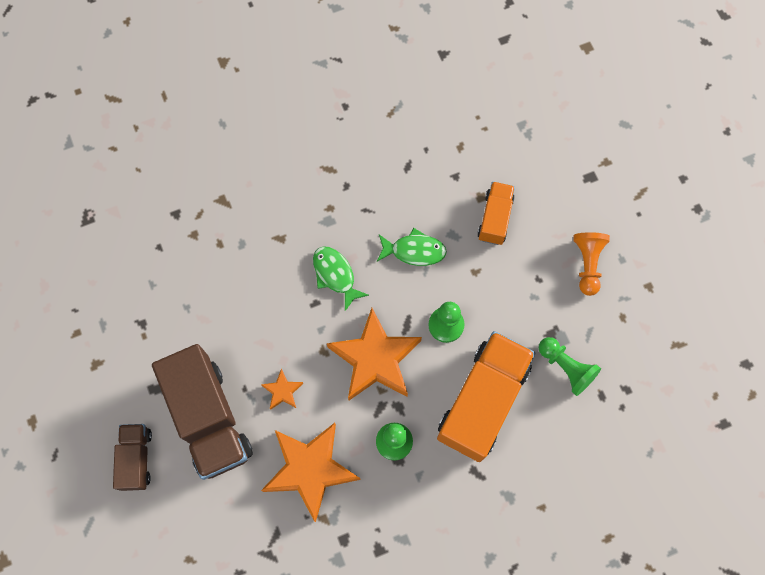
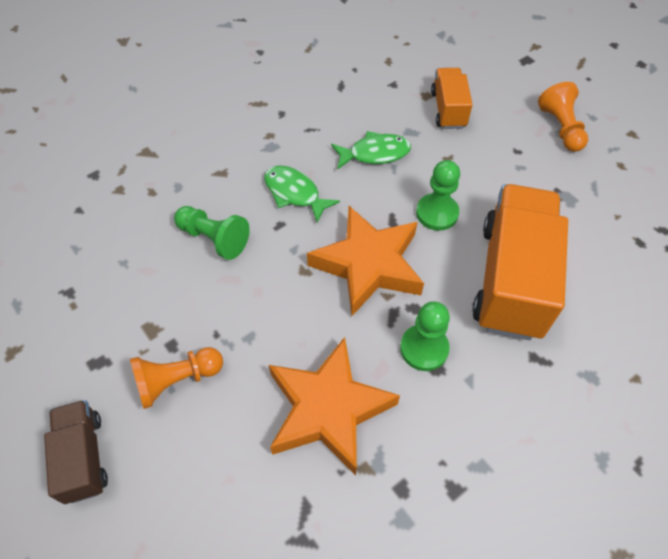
camera: 15 degrees left, 15 degrees down
brown truck [152,344,252,480] -> orange pawn [130,347,223,409]
orange star [261,369,303,410] -> none
green pawn [539,337,601,396] -> green pawn moved to [174,206,250,260]

